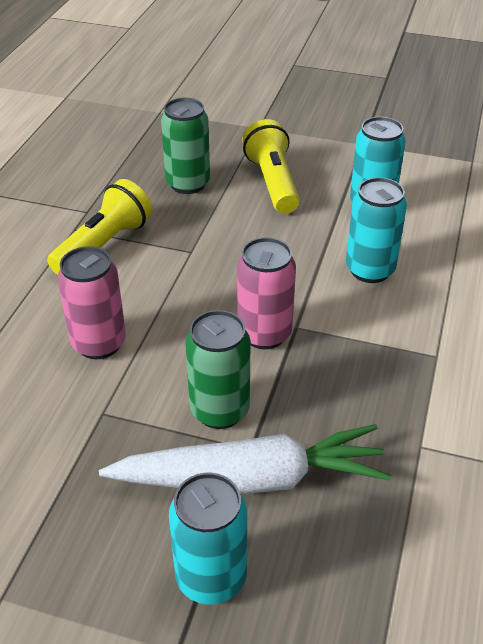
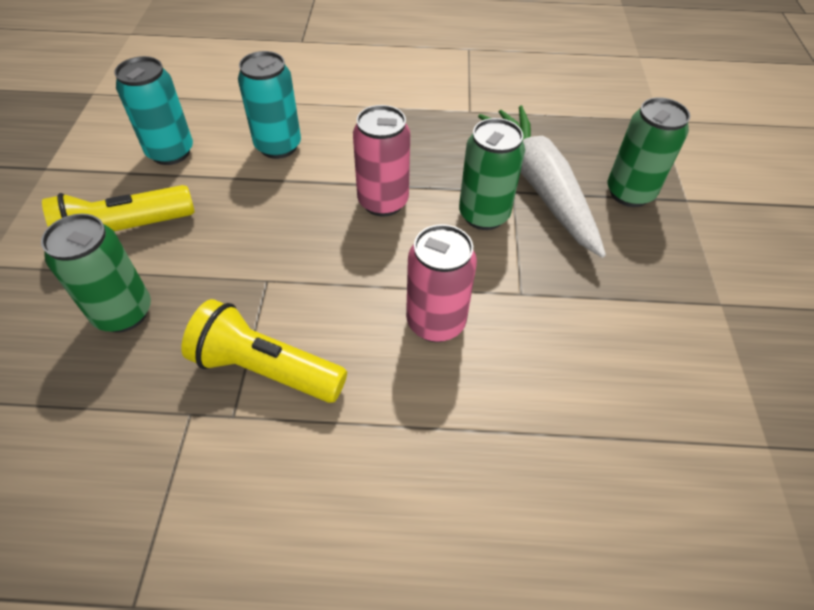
camera: 105 degrees left, 10 degrees up
turquoise can [169,473,247,605] -> green can [608,97,690,207]

